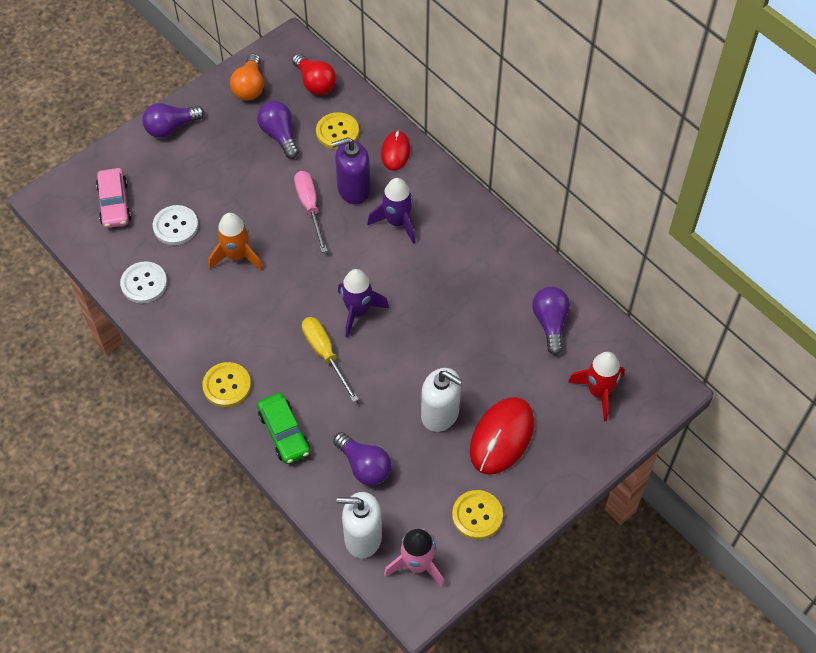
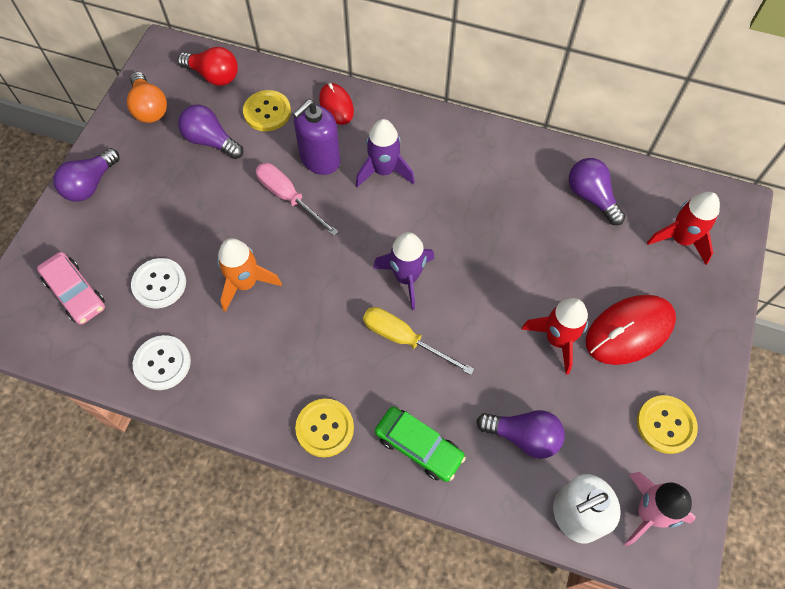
camera: 30 degrees left, 5 degrees up
white soap dispenser [421,368,463,432] -> red rocket [521,298,588,375]
red mouse [470,397,534,475] -> red mouse turned 60 degrees clockwise [586,295,676,365]

